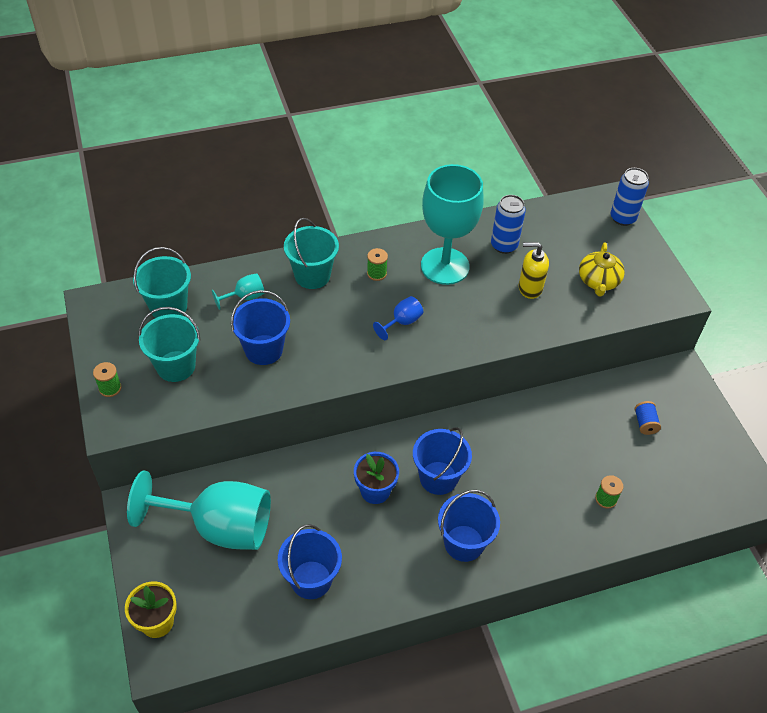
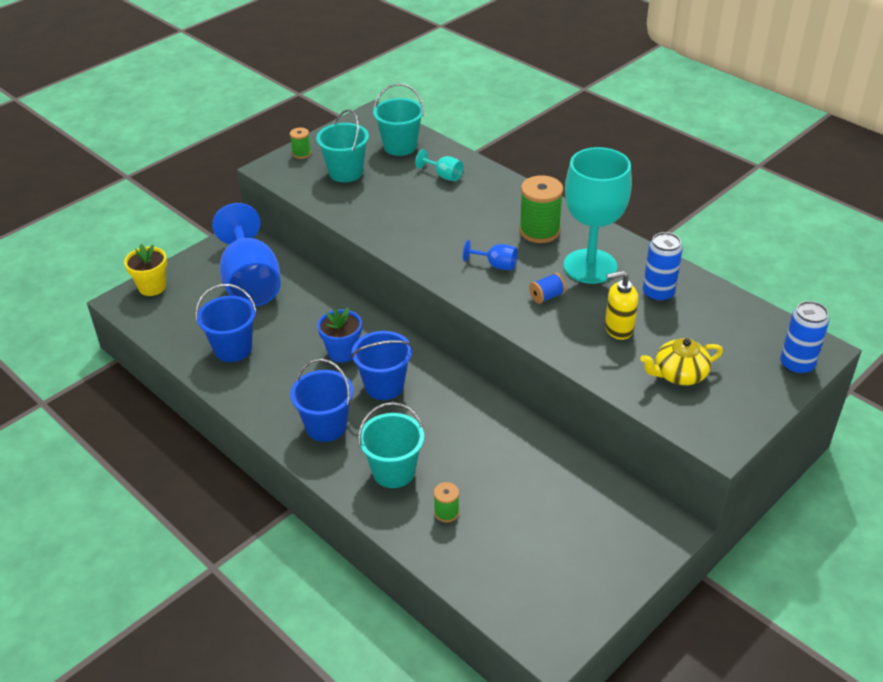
camera: 65 degrees right, 10 degrees down
turquoise goblet [127,471,271,550] -> blue goblet [212,203,281,307]
blue bucket [231,290,290,365] -> none
turquoise bucket [284,218,339,289] -> turquoise bucket moved to [358,402,424,488]
green spool [367,248,388,281] -> green spool [519,175,563,243], size x1.95
yellow soap dispenser [519,242,549,299] -> yellow soap dispenser turned 75 degrees counterclockwise [605,271,638,340]
blue spool [635,401,661,435] -> blue spool moved to [529,273,566,304]

